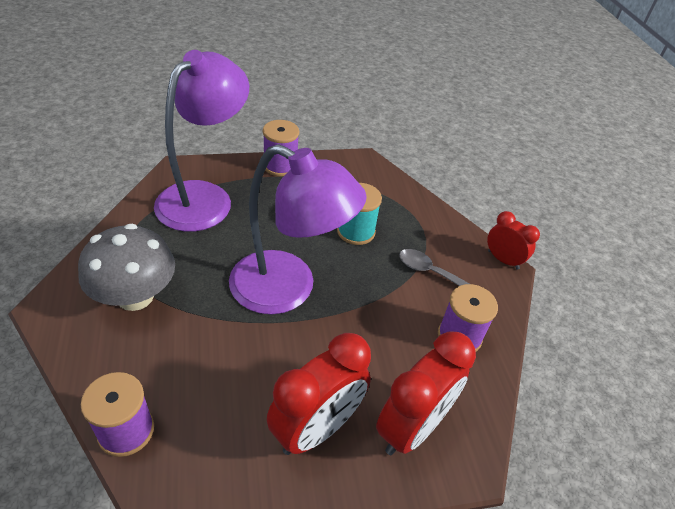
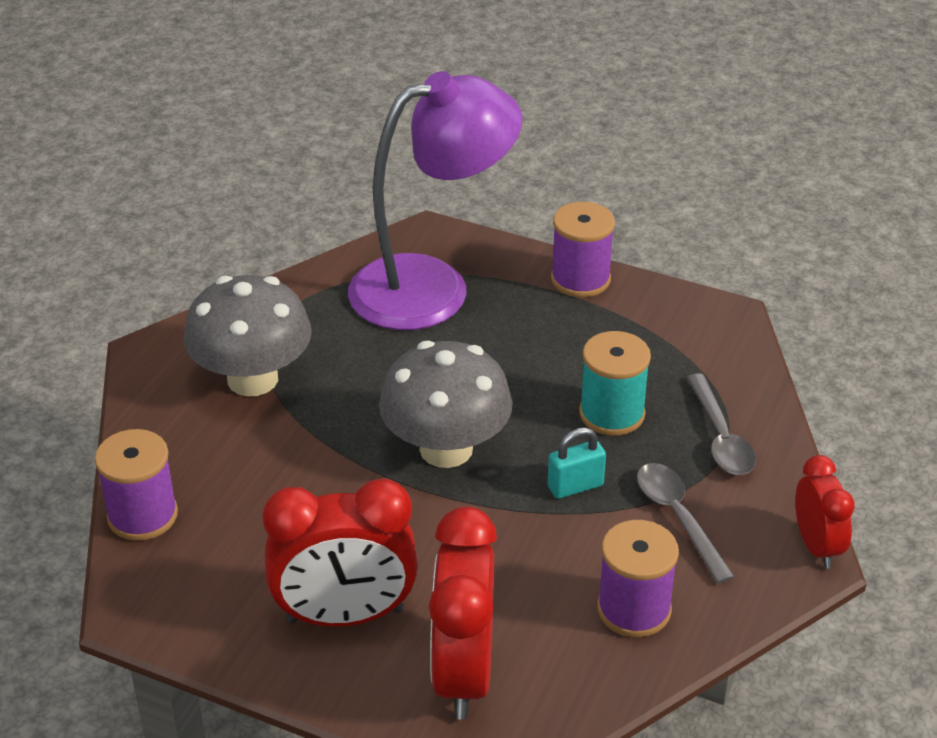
camera: 40 degrees right, 5 degrees down
purple lamp [229,144,367,315] -> grey mushroom [379,341,512,468]
red clock [376,331,476,455] -> red clock turned 105 degrees clockwise [429,507,497,720]
none -> turquoise padlock [548,427,606,499]
none -> grey spoon [686,373,756,475]

